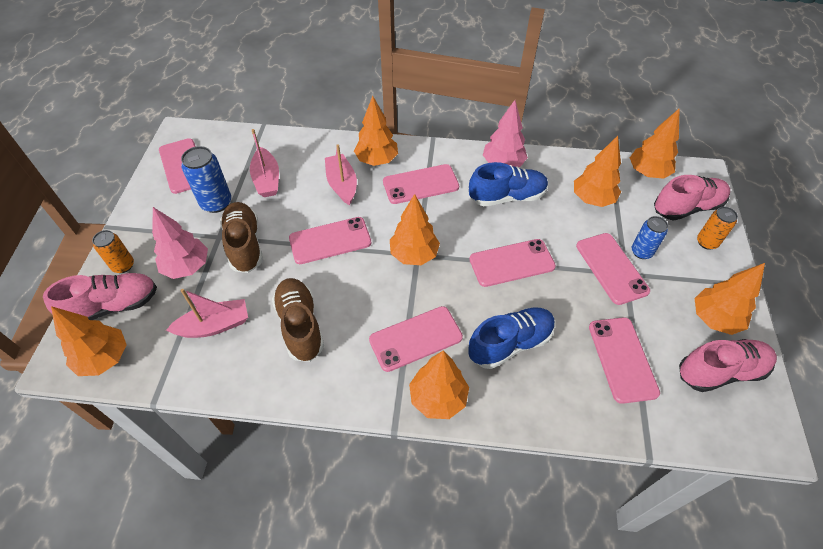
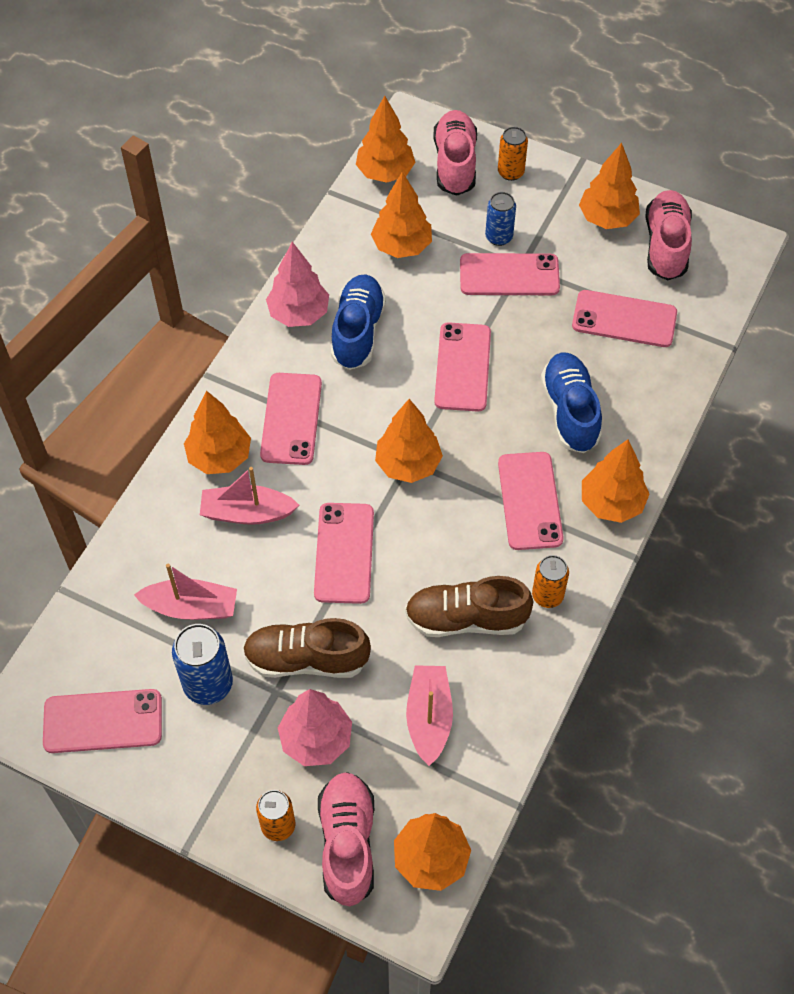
camera: 70 degrees left, 5 degrees up
none -> orange can [532,555,569,608]

